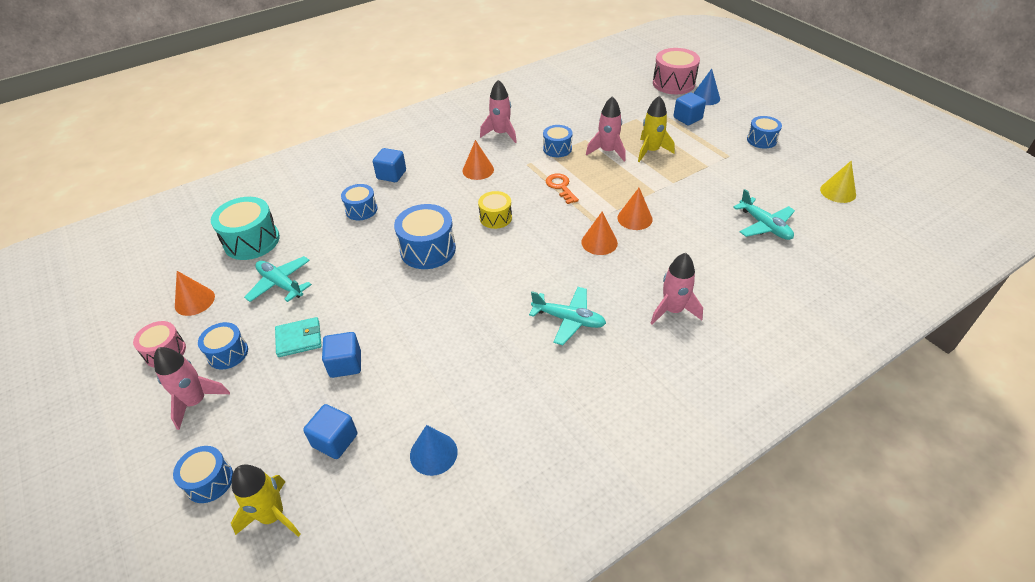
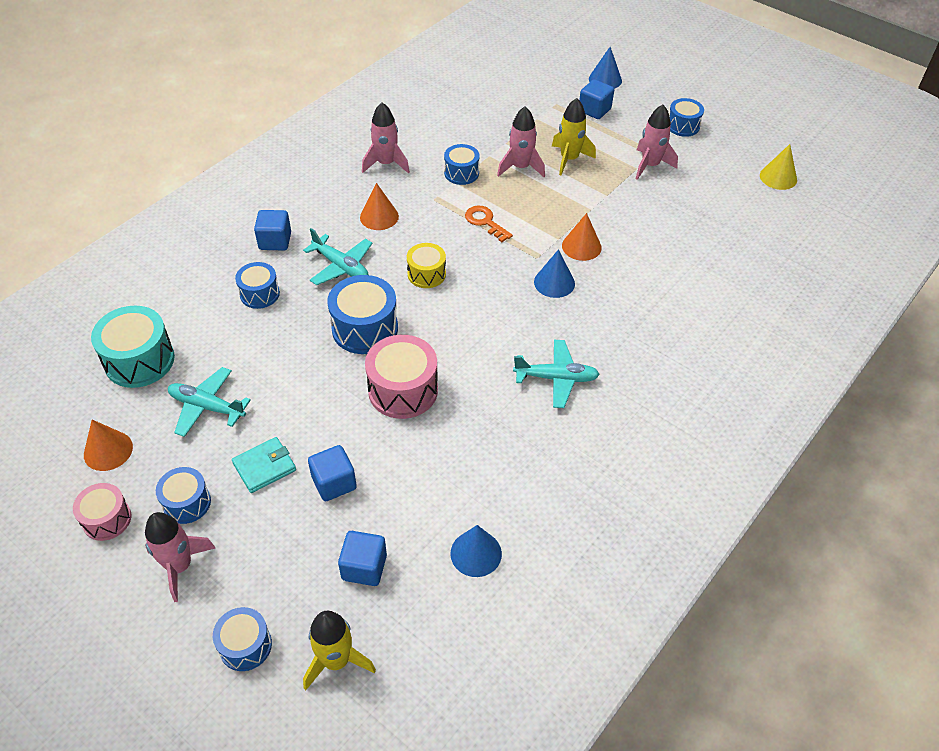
camera: 20 degrees left, 5 degrees up
orange cone [581,212,618,255] -> blue cone [534,249,575,298]
pink rocket [651,253,703,325] -> pink rocket moved to [636,104,678,180]
pink drum [653,48,700,94] -> pink drum moved to [365,335,438,419]
turquoise plane [733,189,795,240] -> turquoise plane moved to [303,228,372,285]

